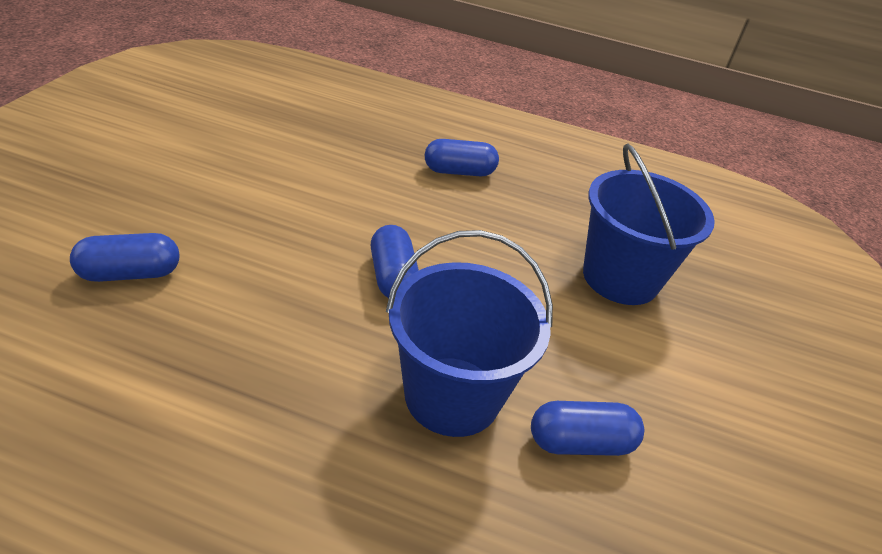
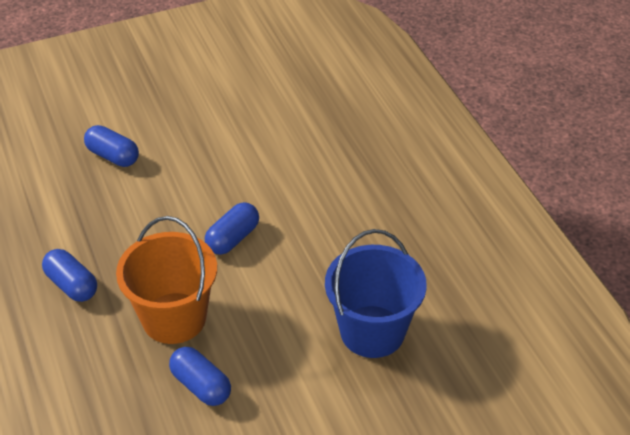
camera: 55 degrees right, 5 degrees up
blue bucket [386,230,553,437] -> orange bucket [116,216,217,344]
blue capsule [425,139,499,176] -> blue capsule moved to [42,249,97,302]

